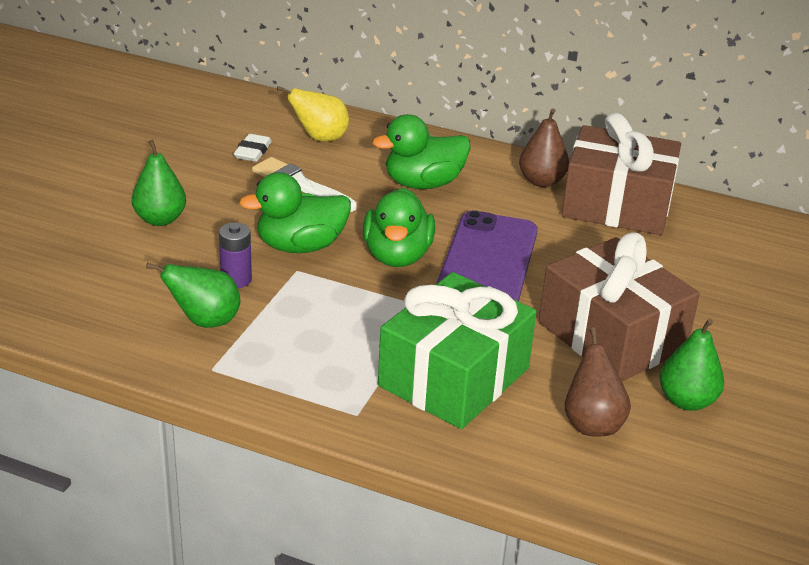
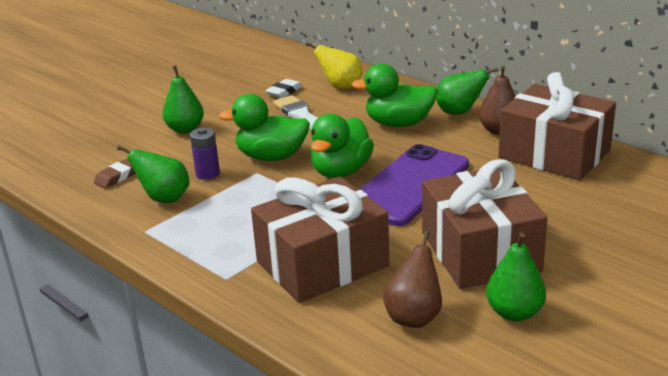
camera: 25 degrees right, 5 degrees down
green gift [378,272,537,429] -> brown gift [251,177,389,303]
none -> brown eraser [94,158,136,188]
none -> green pear [436,67,498,115]

